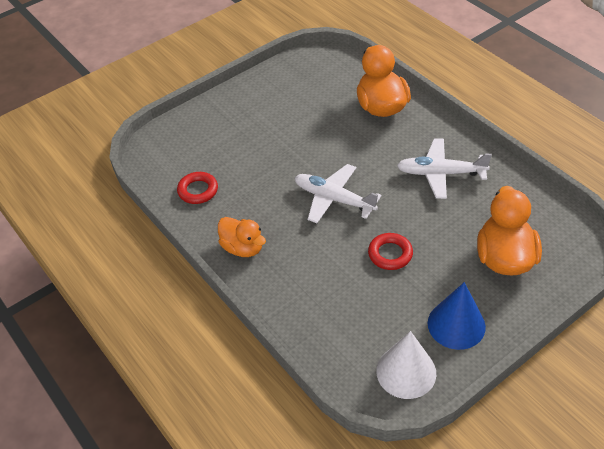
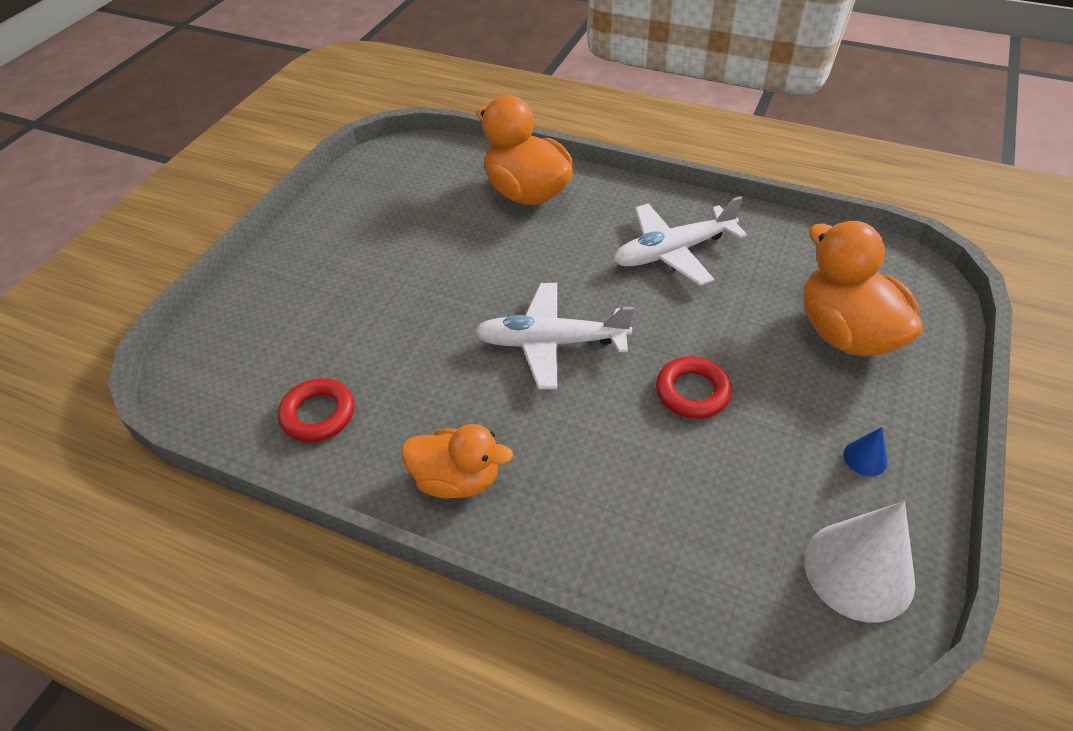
camera: 30 degrees left, 0 degrees up
blue cone [428,282,486,350] -> blue cone [843,427,887,476], size x0.44

